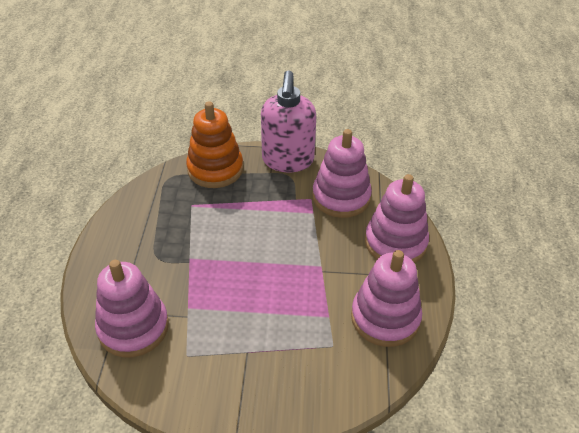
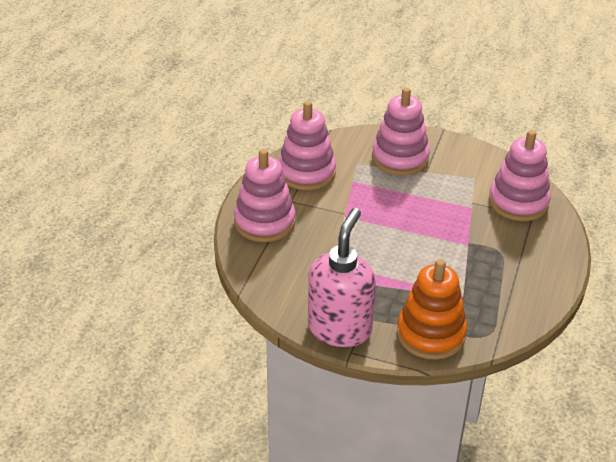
camera: 165 degrees left, 5 degrees down
pink stacking toy [312,129,372,218] -> pink stacking toy moved to [372,87,430,176]

